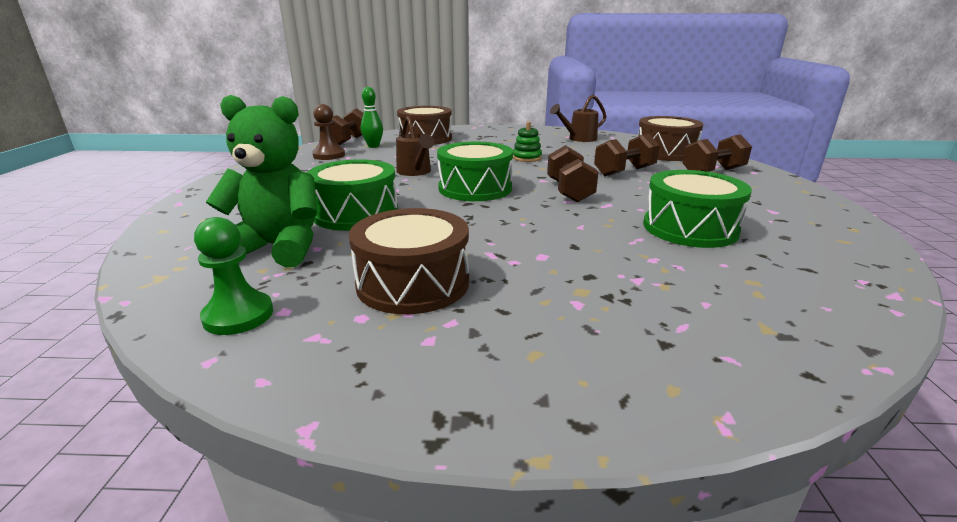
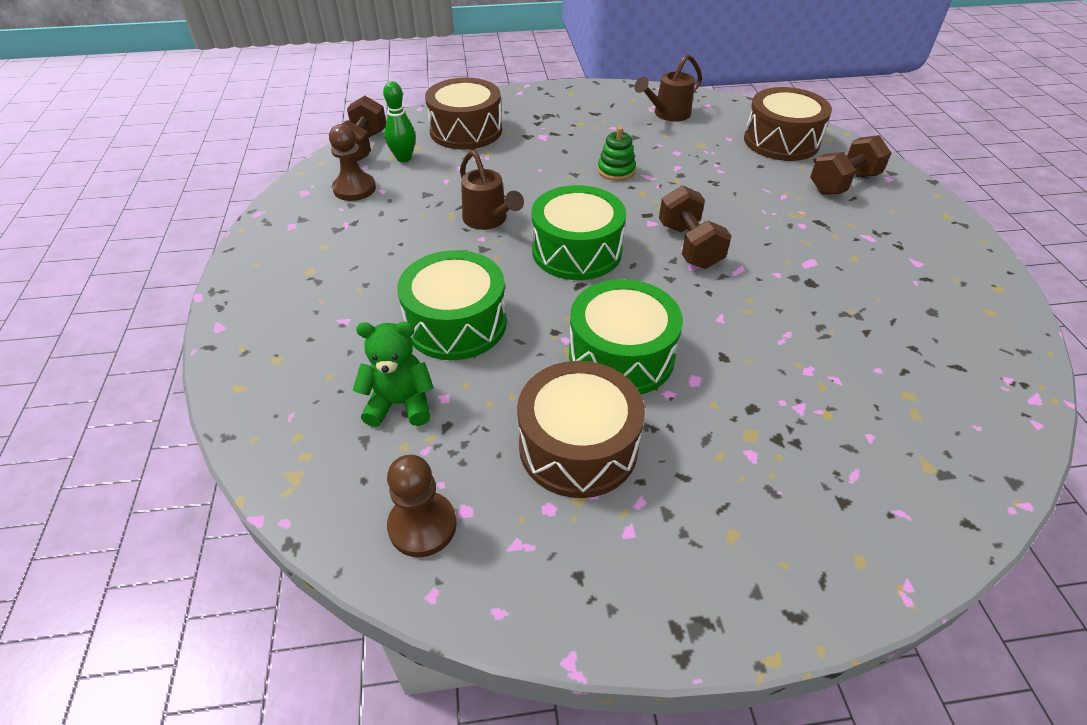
camera: 10 degrees left, 20 degrees up
green pawn [194,217,273,335] -> brown pawn [387,455,457,557]
green teddy bear [206,95,317,268] -> green teddy bear [353,322,434,427], size x0.62
brown dumbbell [594,134,660,176] -> none
green drum [643,170,752,248] -> green drum moved to [569,279,683,394]

